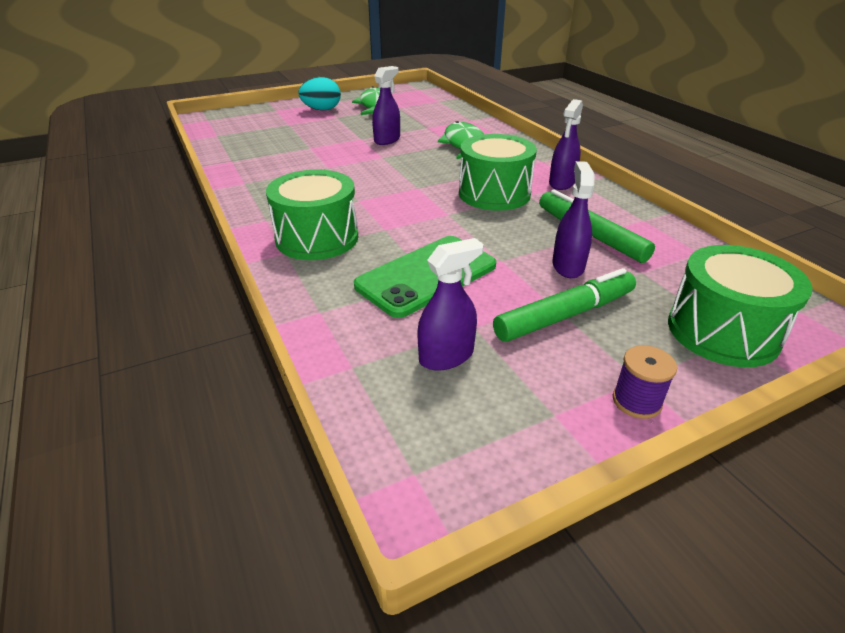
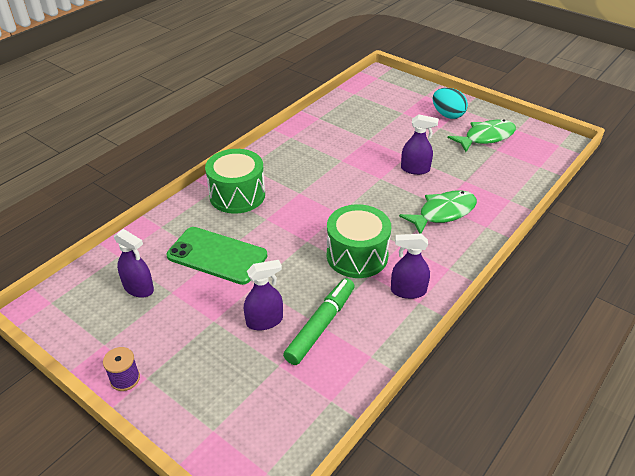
camera: 65 degrees right, 5 degrees up
green marker [493,268,636,342] -> none
green drum [668,245,812,367] -> none

